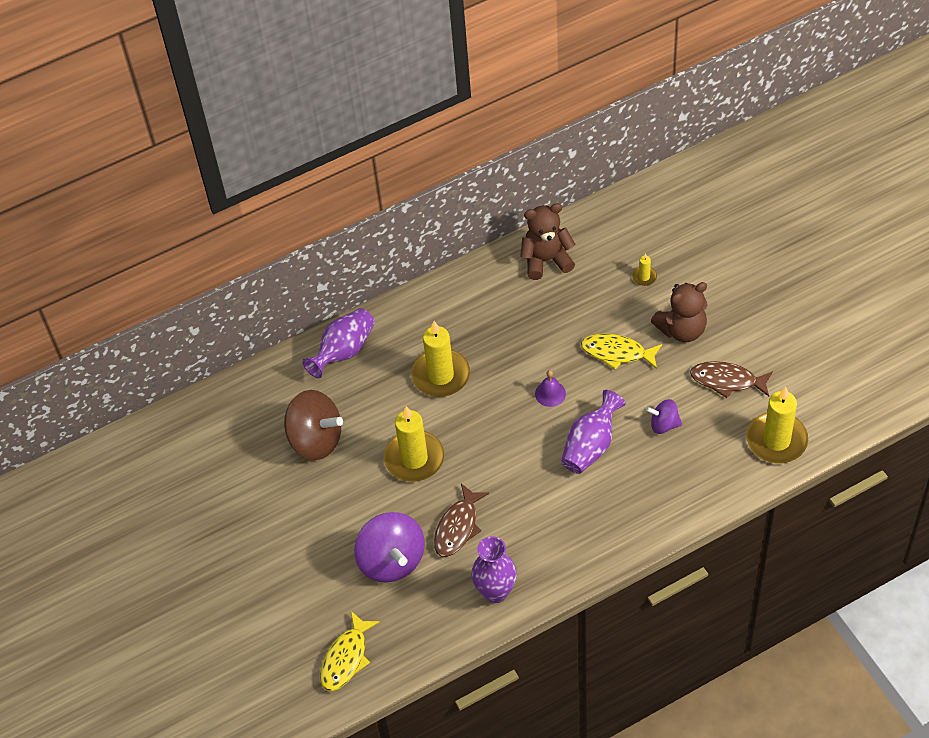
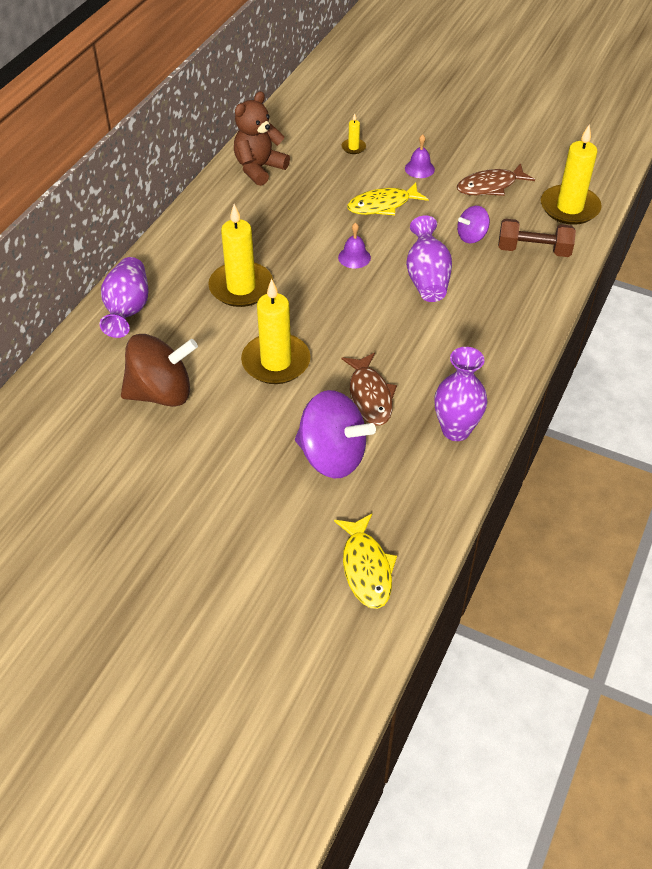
camera: 40 degrees left, 5 degrees down
brown teddy bear [651,282,708,342] -> purple bell [405,134,435,178]
none -> brown dumbbell [498,219,576,257]

